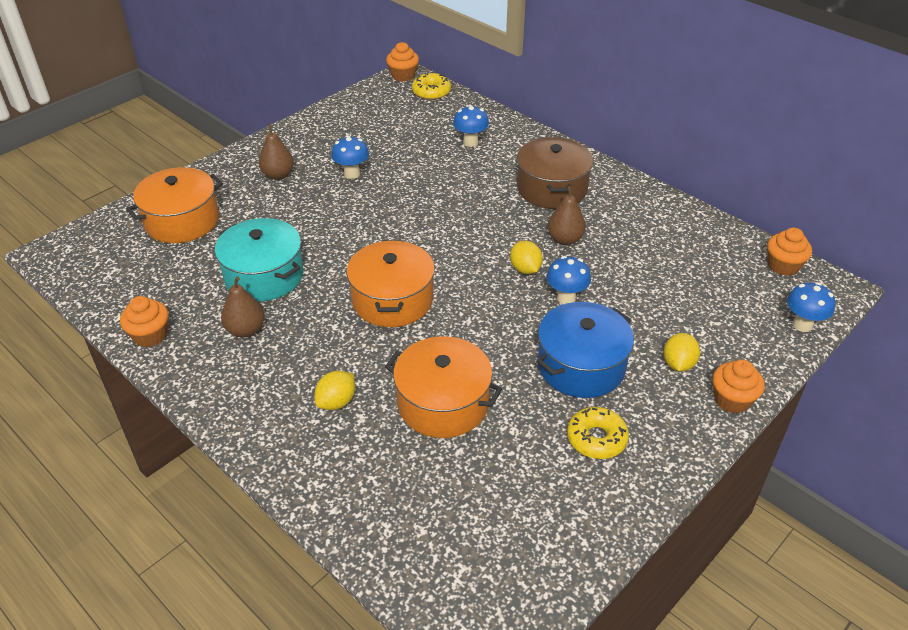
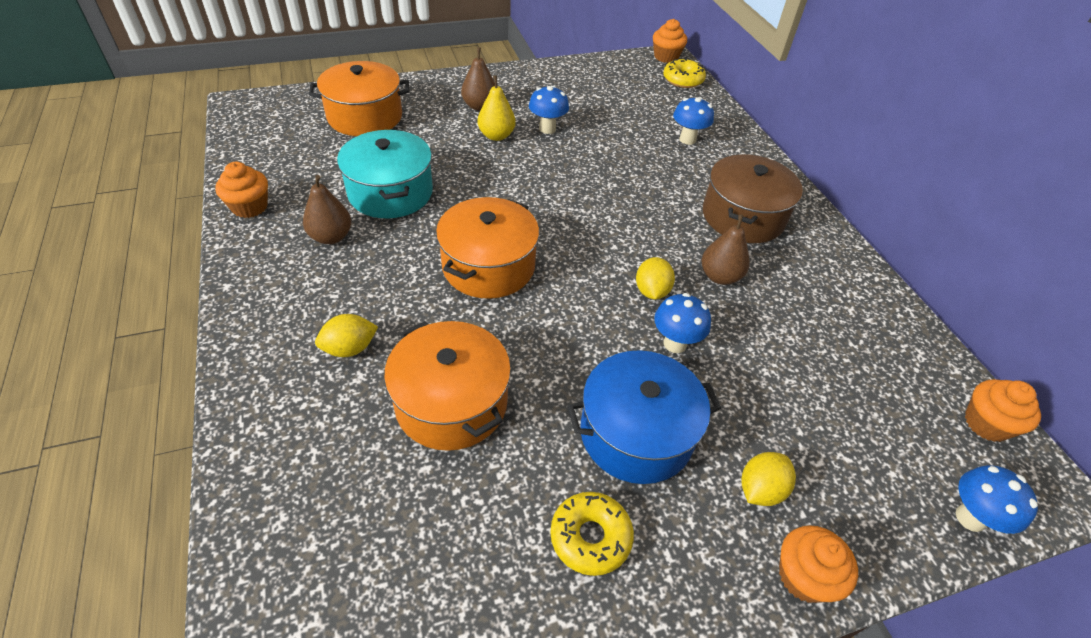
camera: 25 degrees right, 5 degrees up
none -> yellow pear [478,75,516,141]

